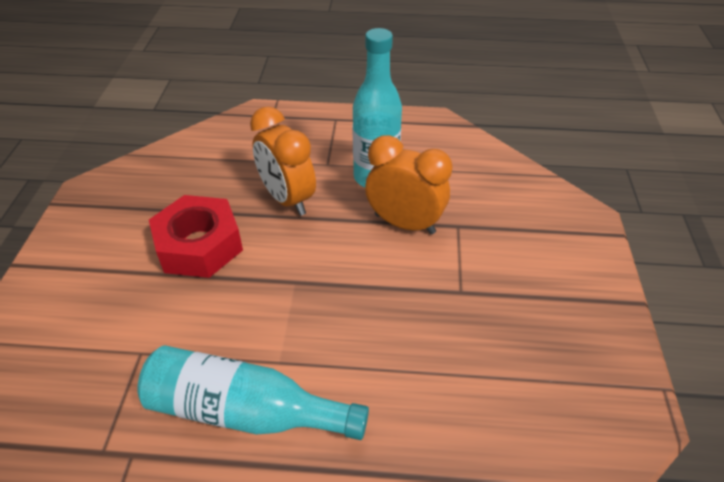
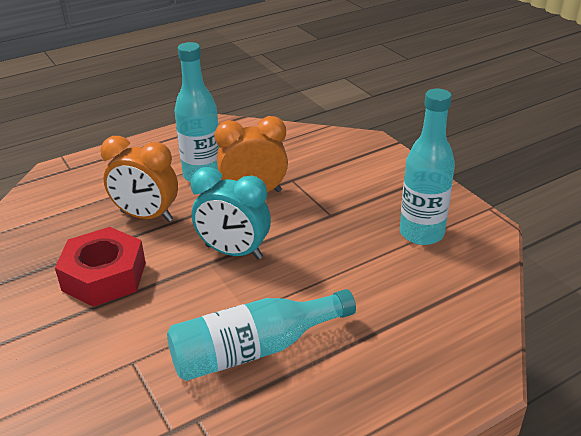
camera: 35 degrees left, 10 degrees down
none -> turquoise clock [191,167,271,259]
none -> turquoise bottle [400,89,455,245]

